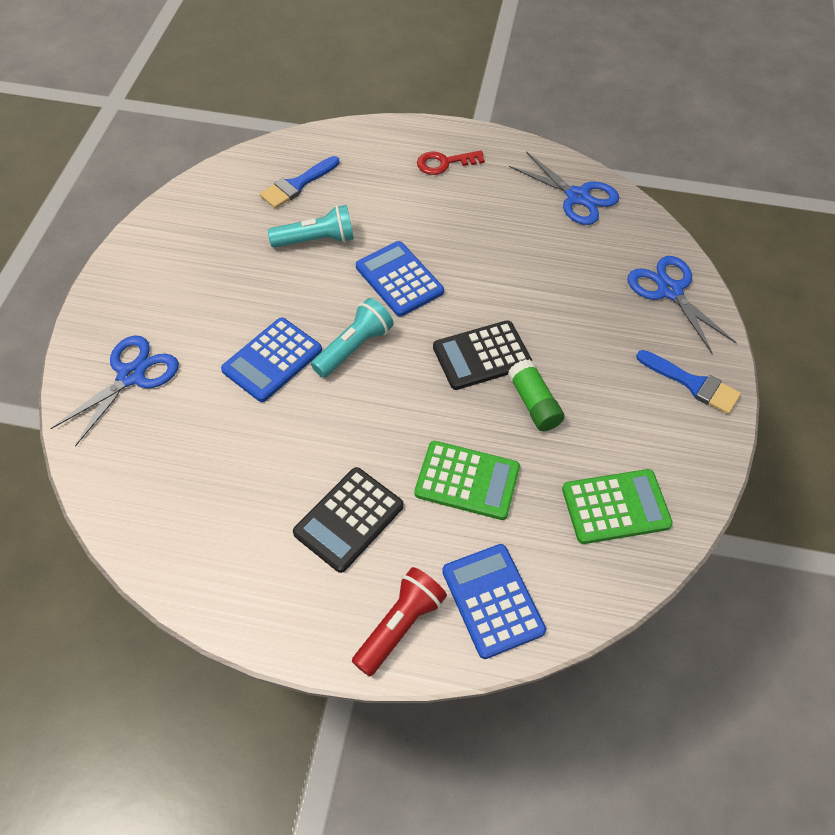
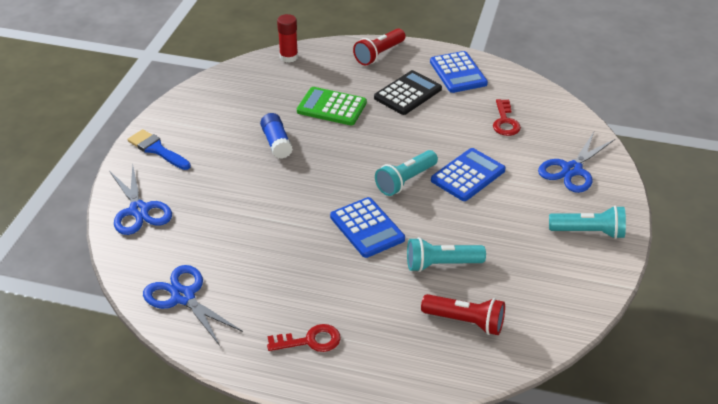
camera: 175 degrees left, 15 degrees down
blue brush [260,156,340,208] -> red flashlight [421,294,505,335]
black calculator [433,320,532,390] -> none
blue calculator [442,544,546,659] -> blue calculator moved to [430,51,488,93]
green glue stick [508,359,565,431] -> blue glue stick [260,113,293,159]
green calculator [562,469,673,544] -> none
none -> red glue stick [277,14,298,63]
none -> red key [493,99,521,136]
none -> turquoise flashlight [549,206,626,239]

